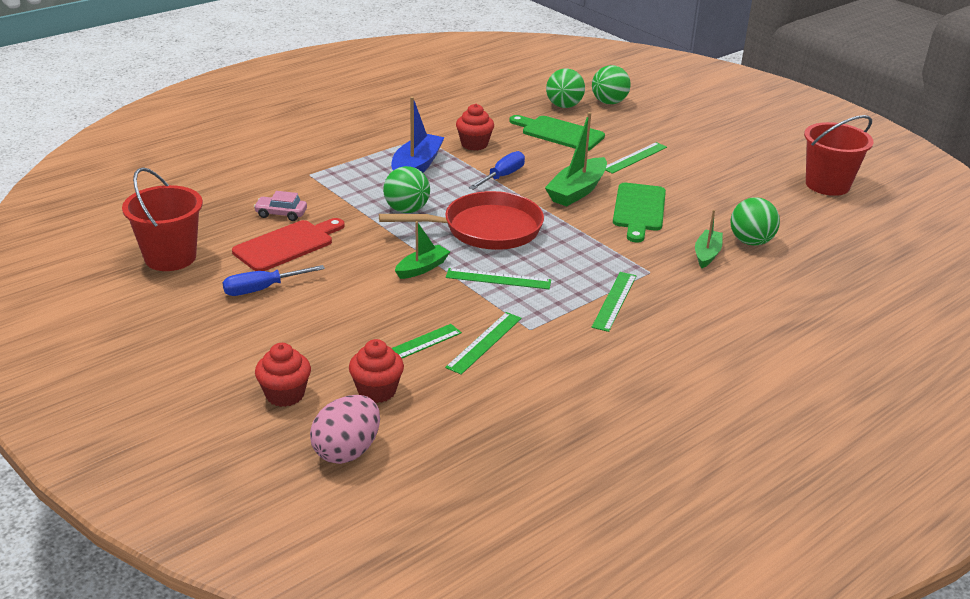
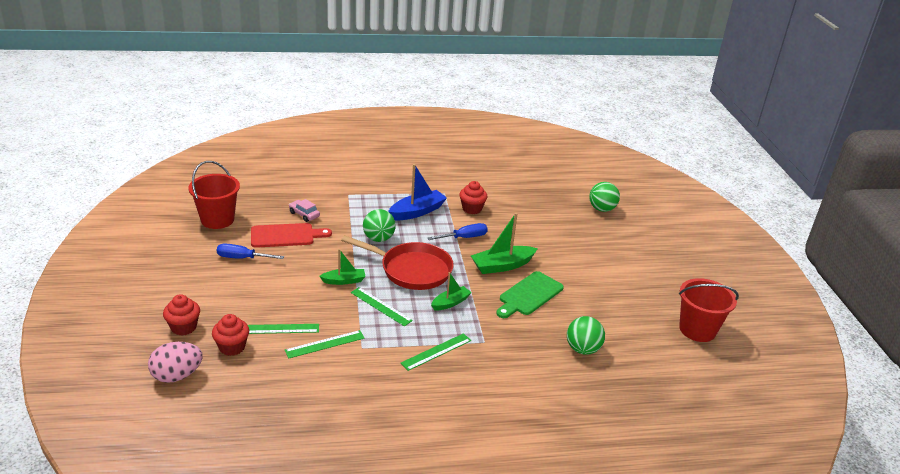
camera: 30 degrees right, 0 degrees up
green cutting board [509,115,605,151] -> none
green ball [546,68,585,108] -> none
green ruler [605,142,667,174] -> none
green boat [695,210,723,268] -> green boat moved to [431,272,472,310]

